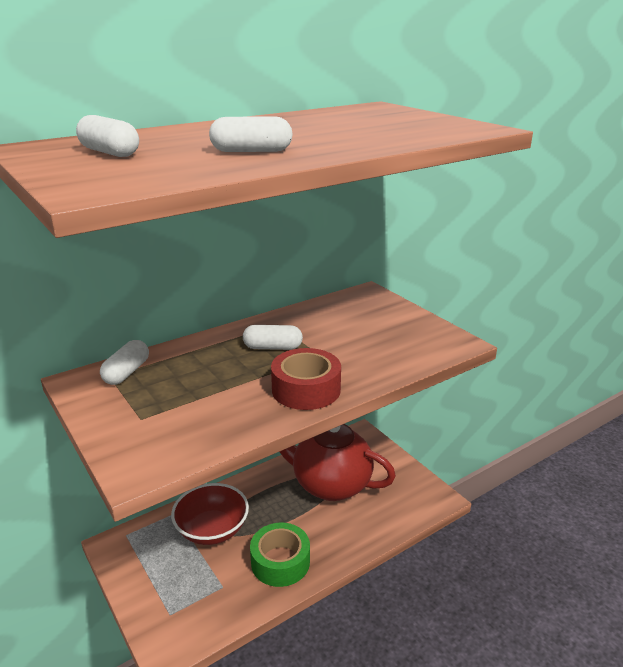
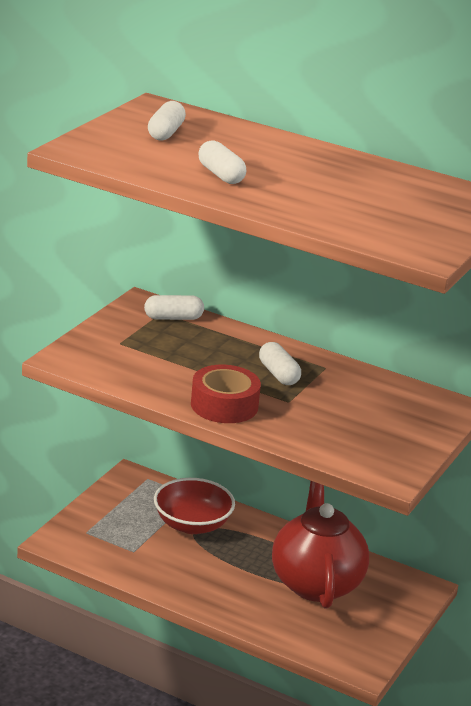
camera: 60 degrees right, 0 degrees up
green tape [250,523,310,587] -> none

